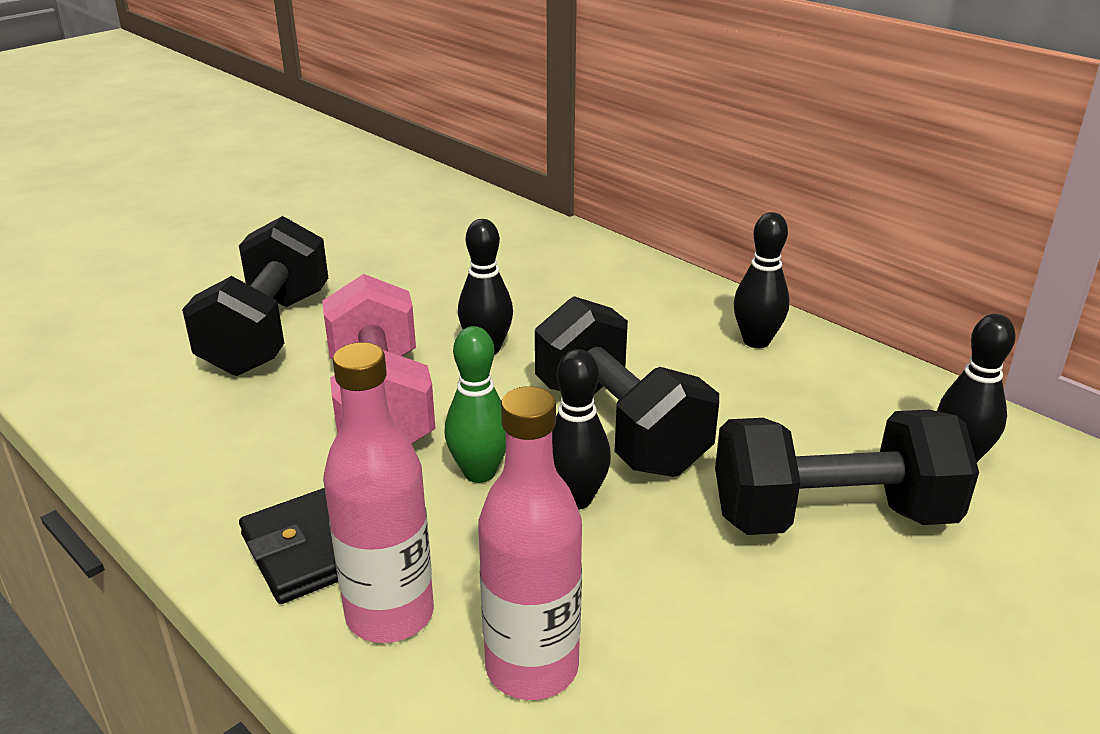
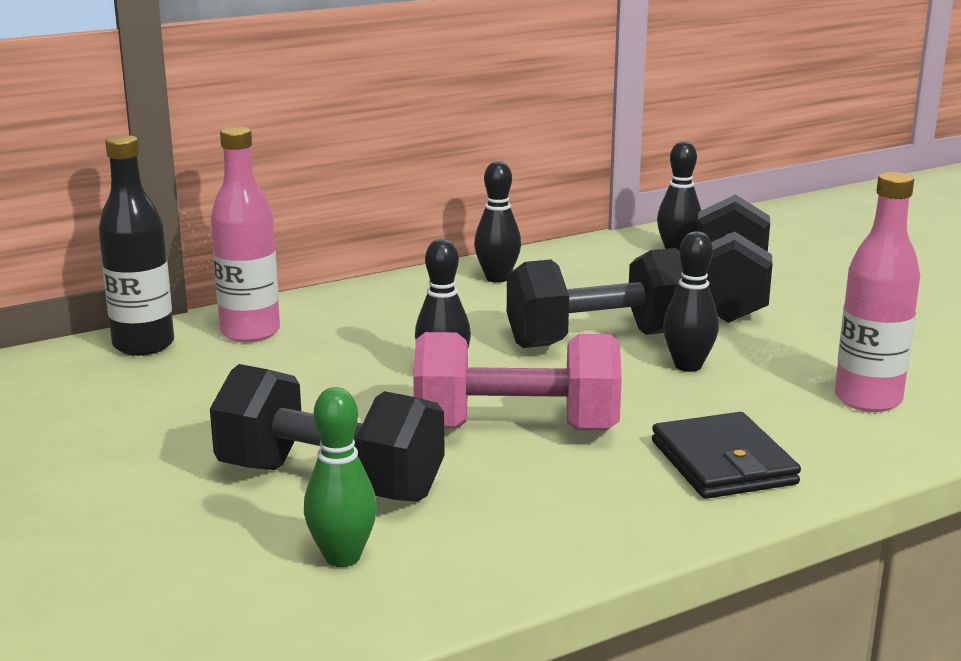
camera: 75 degrees left, 10 degrees down
pink bottle [323,342,434,643] -> pink bottle moved to [211,127,280,342]
green bowling pin [444,326,506,483] -> green bowling pin moved to [304,387,377,567]
none -> black bottle [98,135,174,356]

